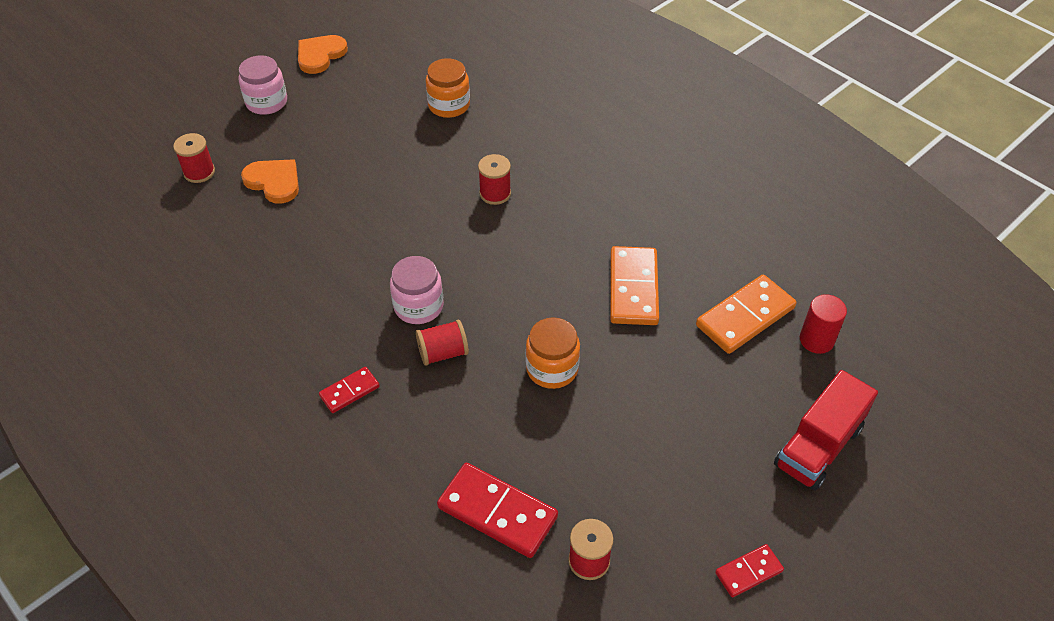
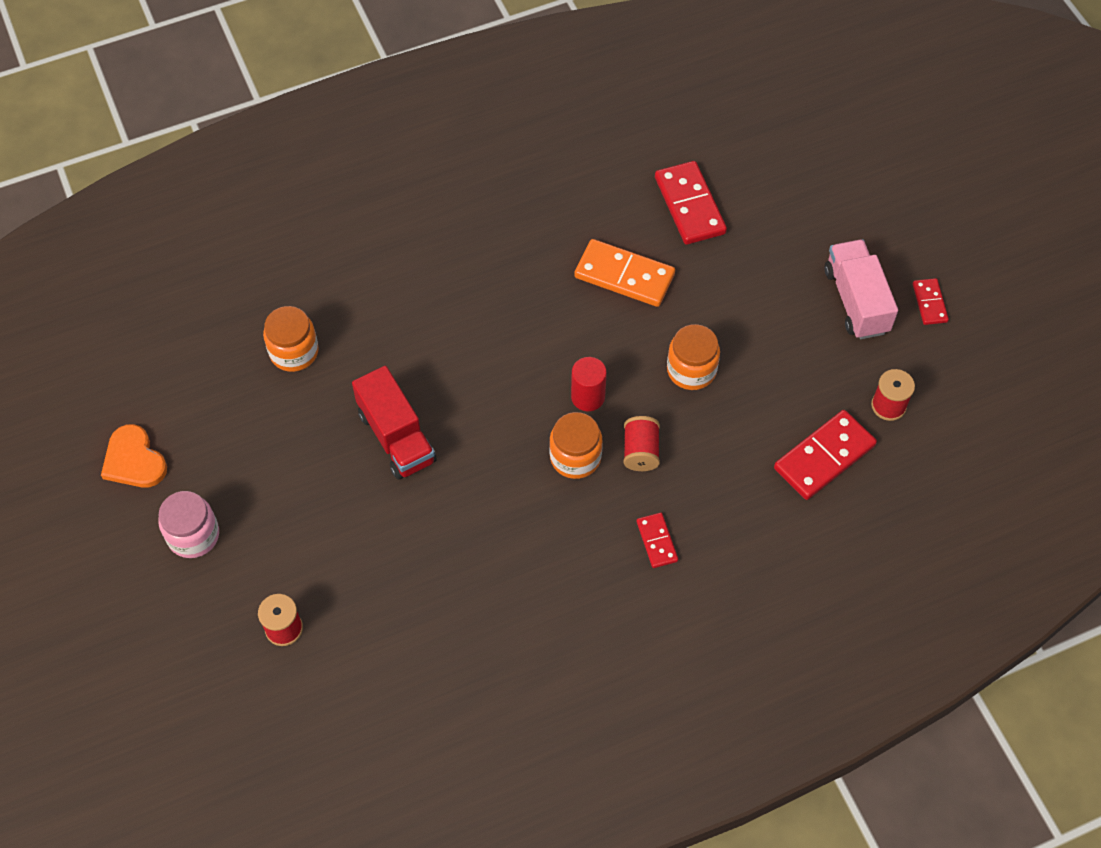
camera: 70 degrees left, 10 degrees up
orange heart [241,159,299,204] -> none
pink jar [390,256,444,324] -> orange jar [549,412,602,479]
red spool [478,154,511,205] -> none
orange domino [696,274,797,354] -> red domino [655,161,727,245]
red truck [774,370,878,491] -> red truck moved to [352,366,437,480]
red cylinder [800,294,847,354] -> red cylinder moved to [571,357,607,411]
none -> pink truck [825,239,898,339]

